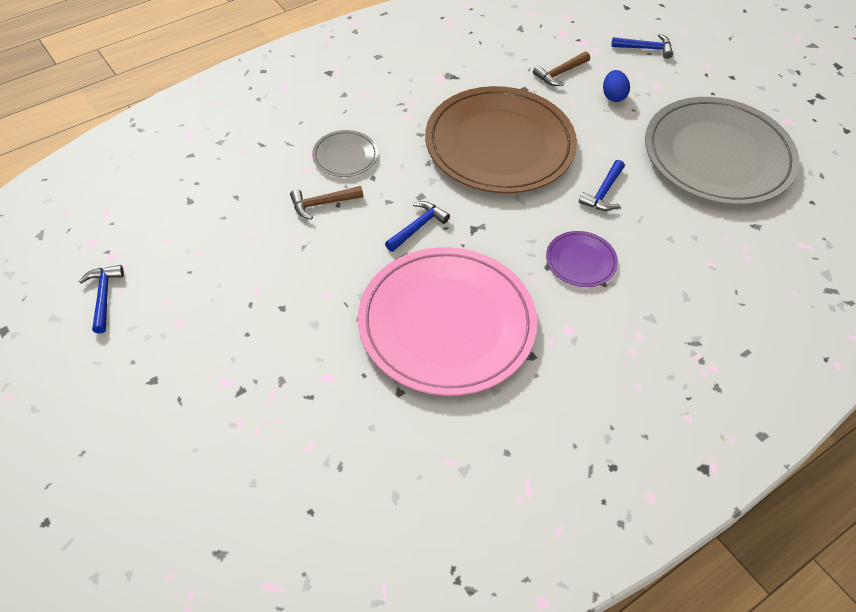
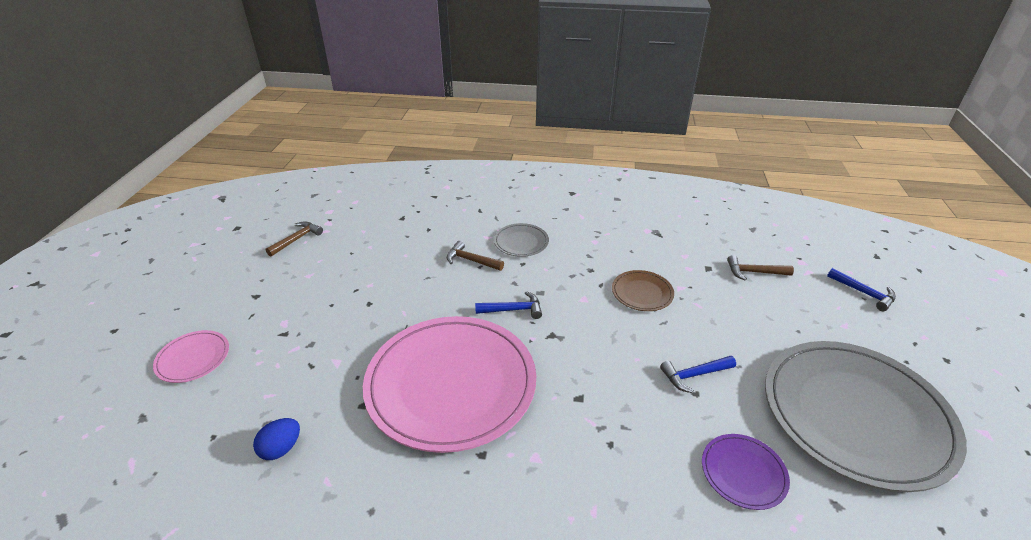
camera: 45 degrees right, 15 degrees down
blue hammer [79,265,124,333] -> brown hammer [265,222,323,256]
brown plate [425,86,577,193] -> brown plate [612,270,674,311], size x0.43
purple plate [546,231,618,287] -> purple plate moved to [702,434,790,510]
blue egg [603,70,630,102] -> blue egg moved to [253,418,300,460]
none -> pink plate [153,330,229,383]

